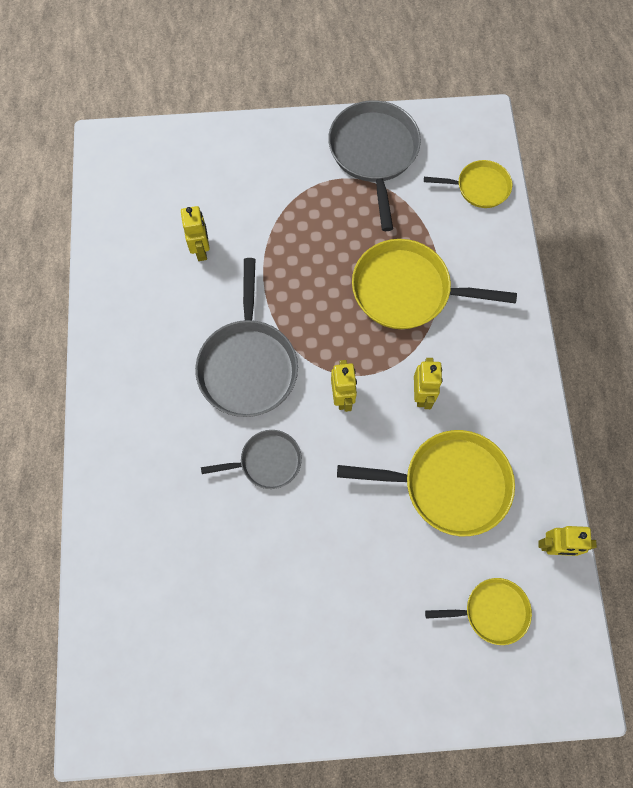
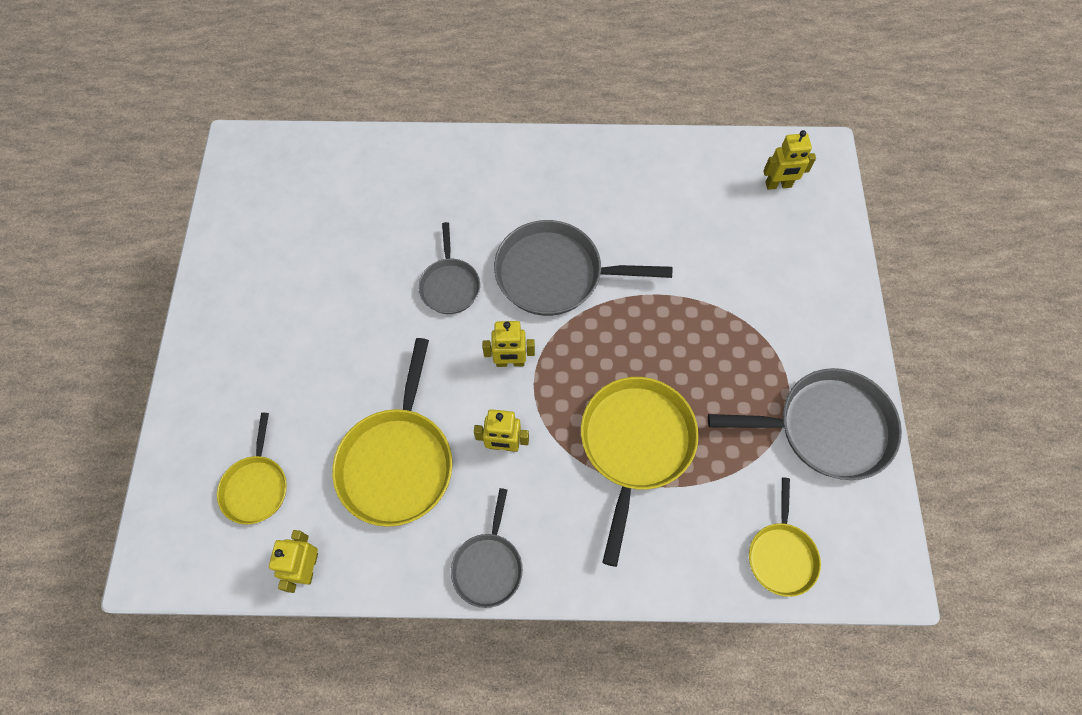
camera: 95 degrees right, 5 degrees down
yellow robot [181,206,210,261] -> yellow robot moved to [763,130,816,190]
none -> grey pan [451,488,523,608]

